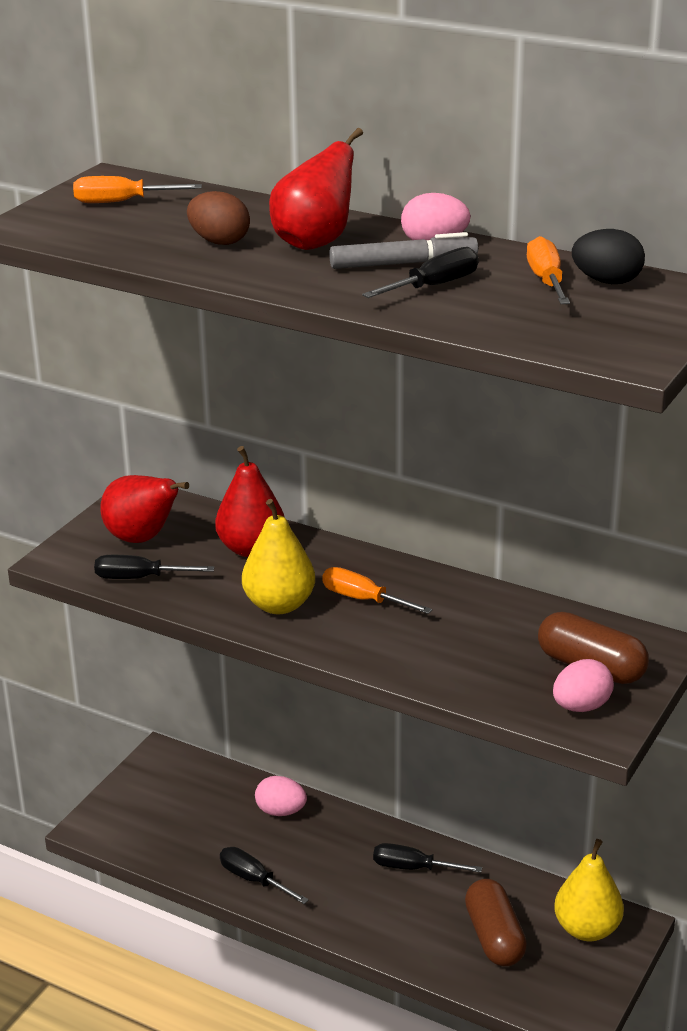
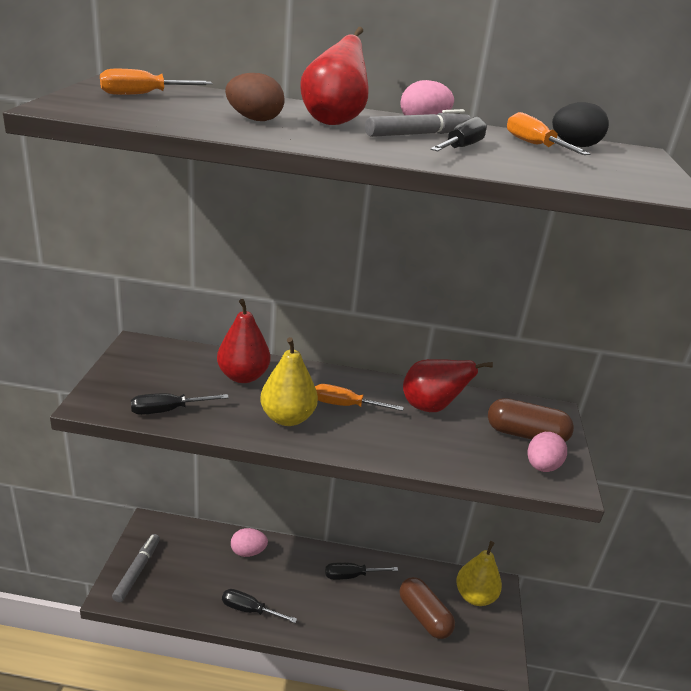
camera: 25 degrees left, 0 degrees up
red pear [100,475,189,543] -> red pear moved to [403,359,493,412]
none -> grey marker [112,534,160,602]

